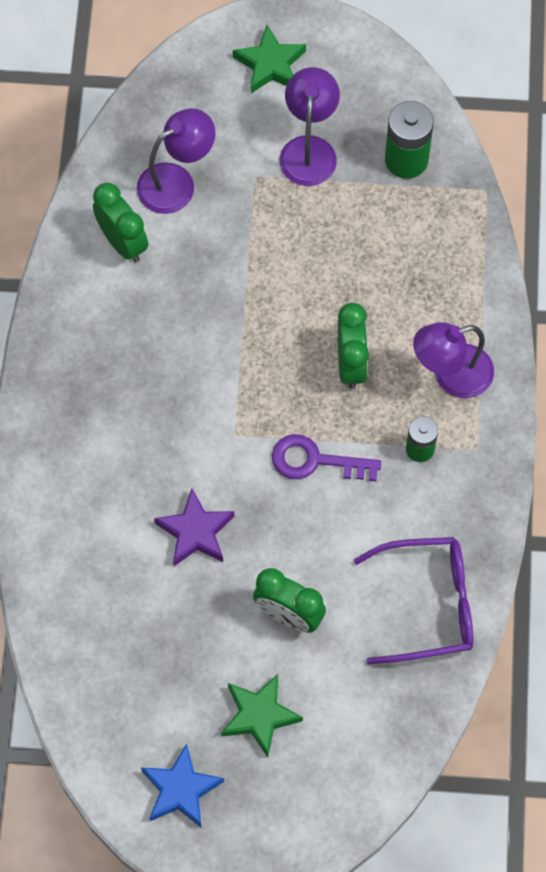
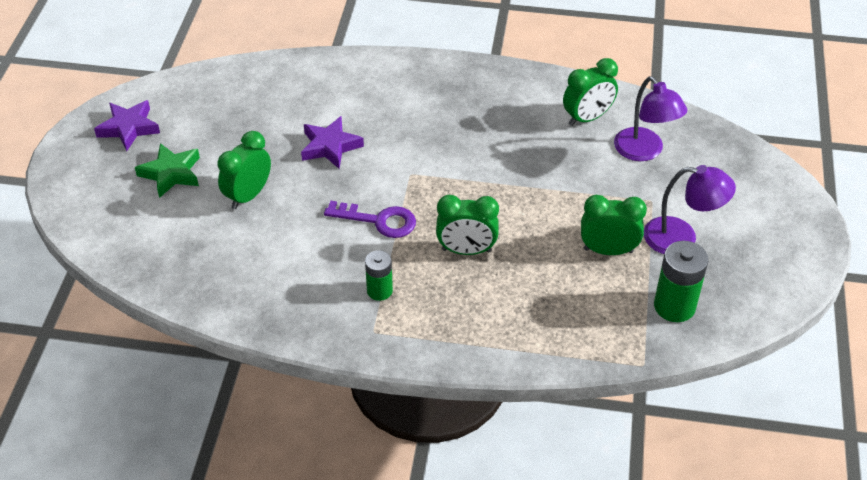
camera: 95 degrees right, 20 degrees down
blue star [141,744,224,828] -> purple star [94,100,160,151]
green star [233,25,306,93] -> none
purple key [272,434,381,481] -> purple key turned 90 degrees clockwise [324,201,416,238]
purple glasses [354,537,473,665] -> none
purple lamp [413,322,494,398] -> none
none -> green clock [581,195,647,255]

